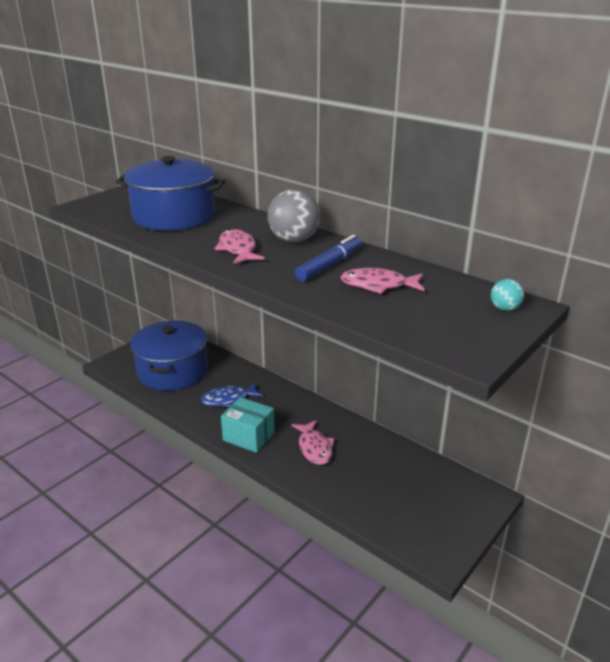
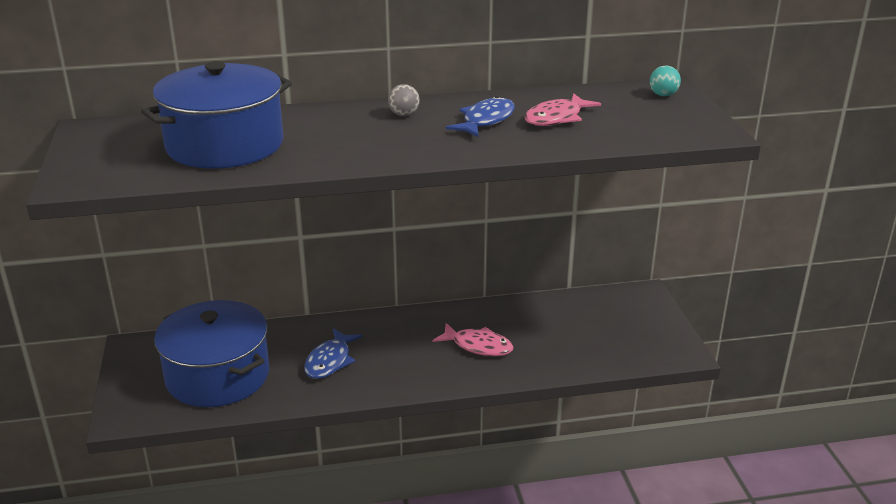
camera: 50 degrees left, 0 degrees up
pink fish [215,229,265,264] -> none
turquoise box [221,397,275,453] -> none
grey ball [268,189,320,243] -> grey ball [388,84,420,116], size x0.50
blue marker [295,235,362,282] -> blue fish [446,96,515,138]

